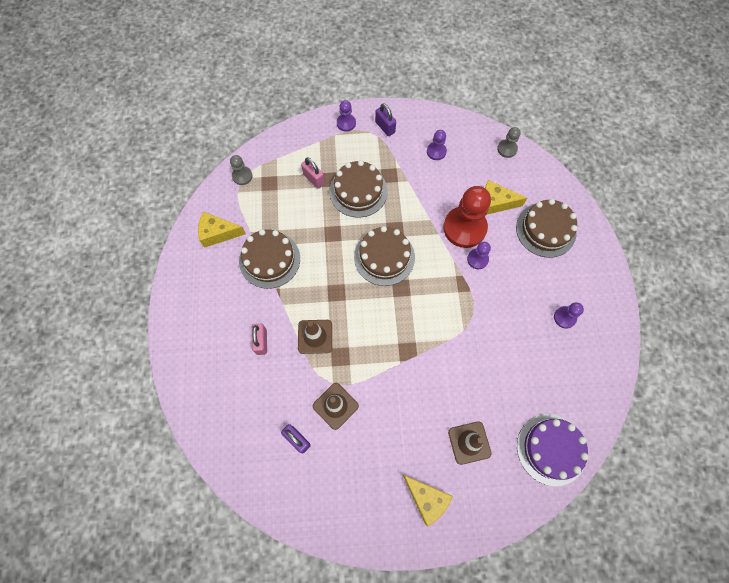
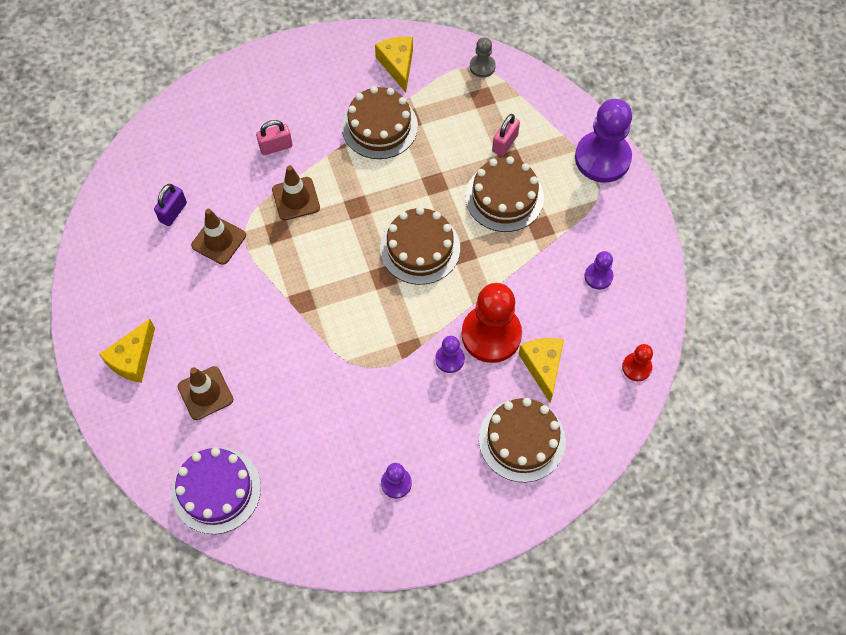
camera: 75 degrees right, 5 degrees down
purple pawn [337,100,356,132] -> purple pawn [575,99,632,183], size x2.07
purple padlock [375,103,396,136] -> none
grey pawn [497,127,521,158] -> red pawn [622,344,653,381]

